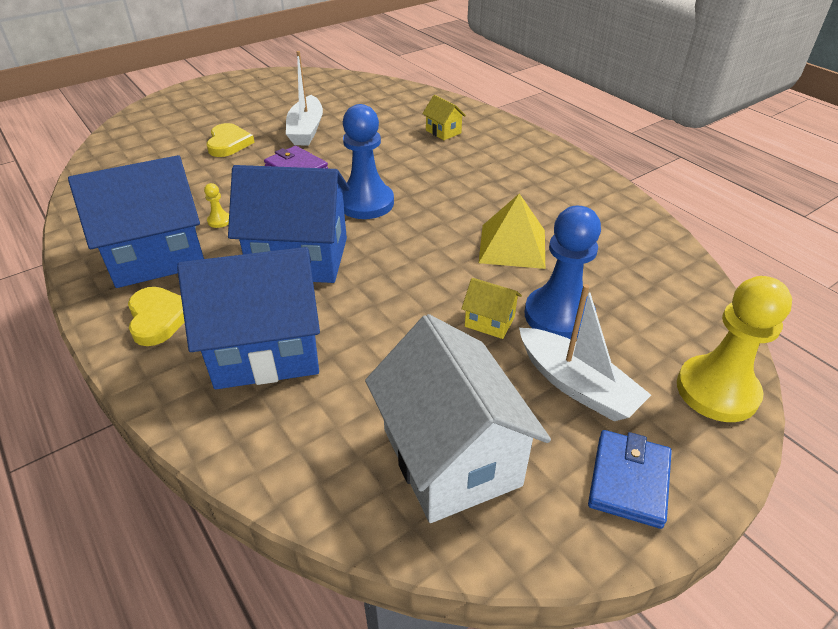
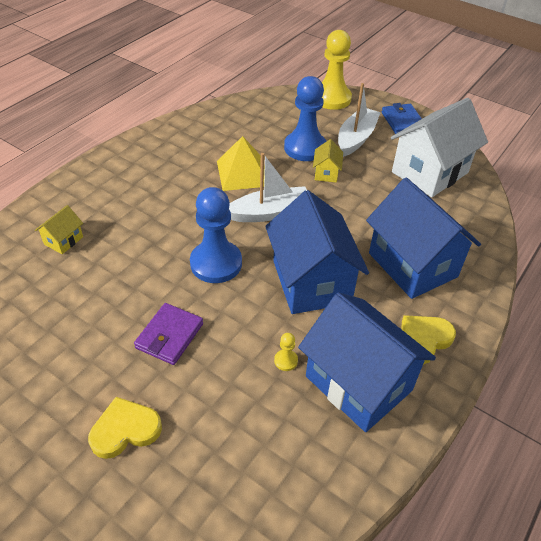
camera: 110 degrees left, 5 degrees up
white boat [286,51,323,145] -> white boat moved to [229,153,307,222]
blue wallet [588,430,672,529] -> blue wallet turned 75 degrees clockwise [381,103,422,134]

